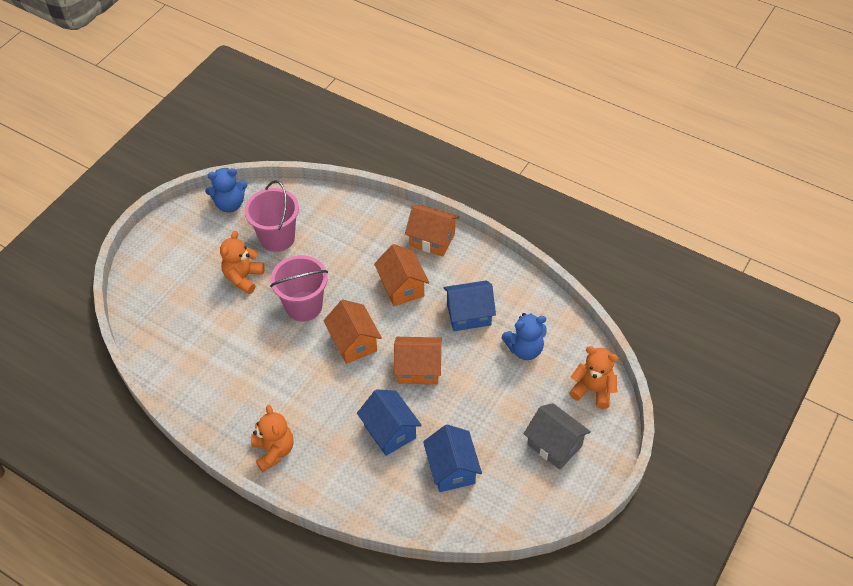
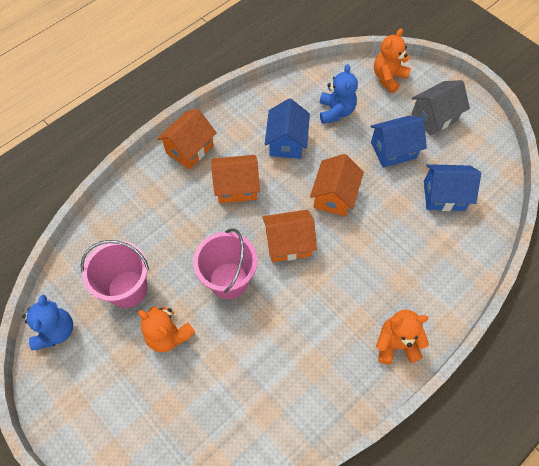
camera: 75 degrees left, 10 degrees up
blue house [357,389,422,456] -> blue house moved to [371,115,427,168]

